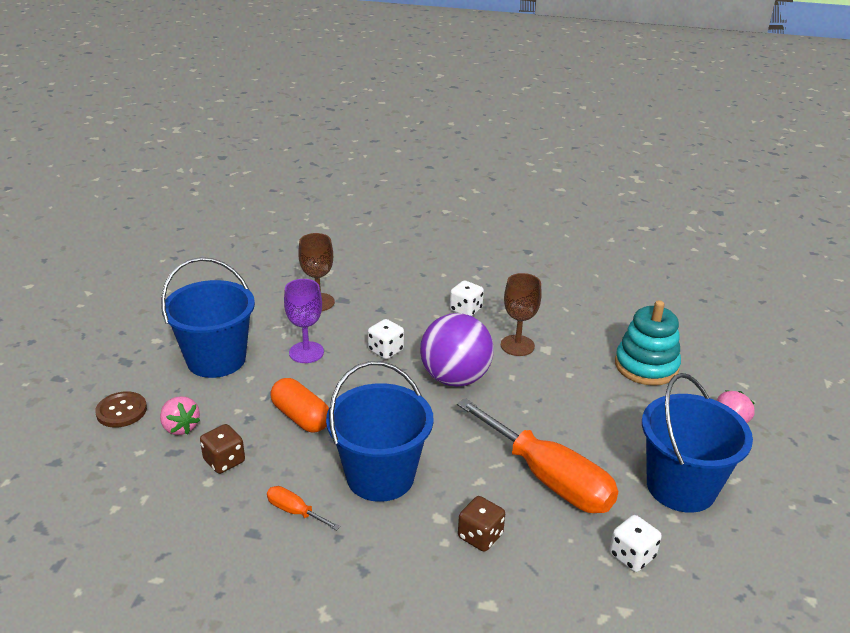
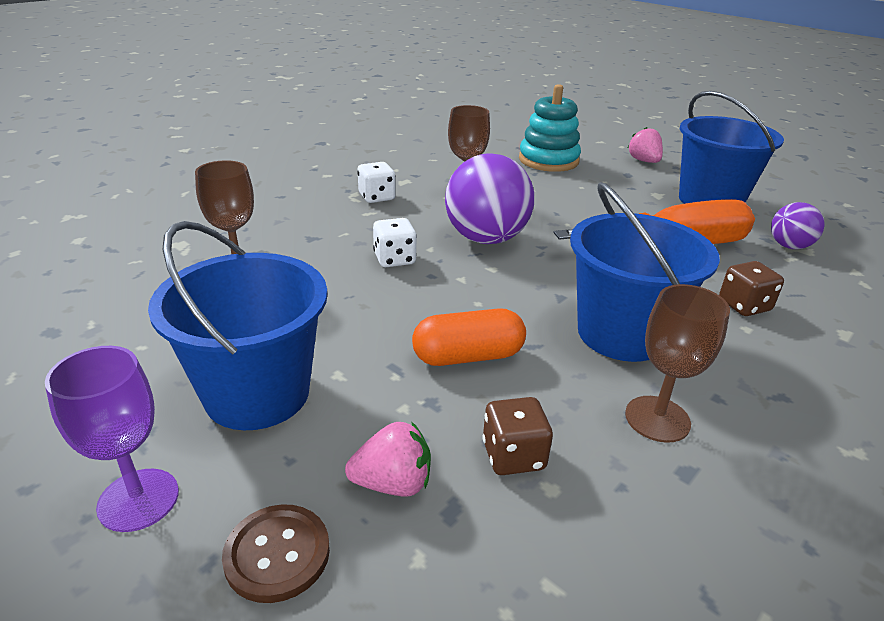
camera: 60 degrees left, 0 degrees up
orange screwdriver [267,486,340,530] -> brown goblet [625,284,730,443]
purple goblet [284,279,324,363] -> purple goblet moved to [45,346,179,532]
white dice [609,515,662,572] -> purple ball [771,202,824,249]

